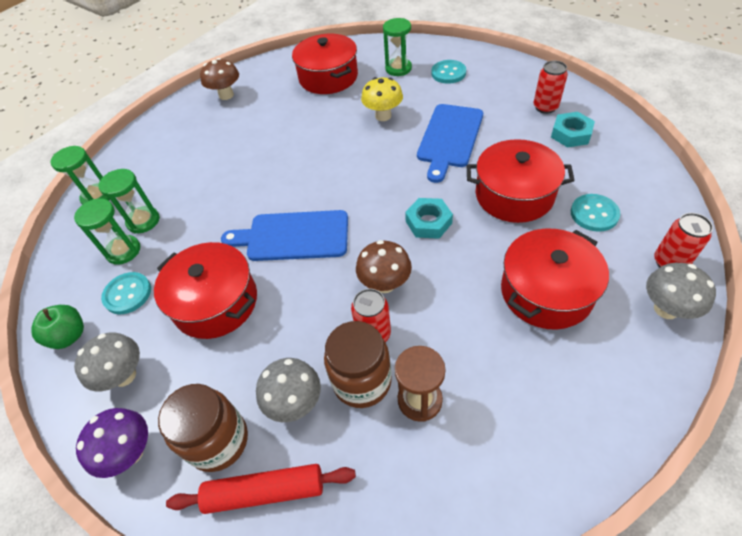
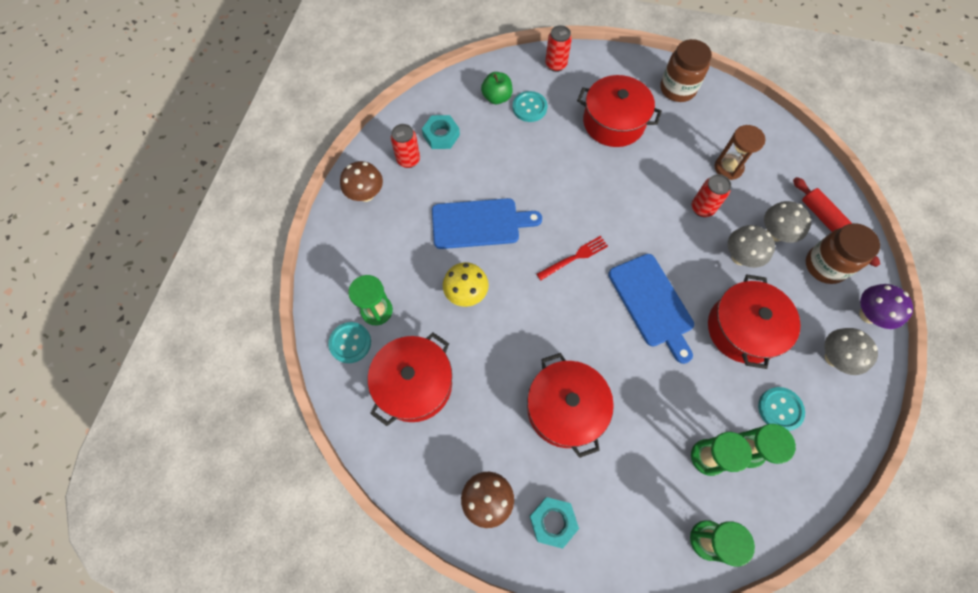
camera: 120 degrees left, 15 degrees up
green apple [31,305,84,349] -> green apple moved to [481,72,513,104]
brown jar [324,321,392,408] -> brown jar moved to [660,39,712,102]
brown mushroom [356,240,412,293] -> brown mushroom moved to [340,161,383,202]
turquoise nut [405,198,453,239] -> turquoise nut moved to [530,497,579,549]
turquoise button [431,60,466,84] -> turquoise button moved to [328,322,371,363]
red pot [467,139,575,223] -> red pot moved to [527,353,614,458]
grey mushroom [646,263,716,319] -> grey mushroom moved to [728,225,775,268]
none -> red fork [537,236,608,280]

